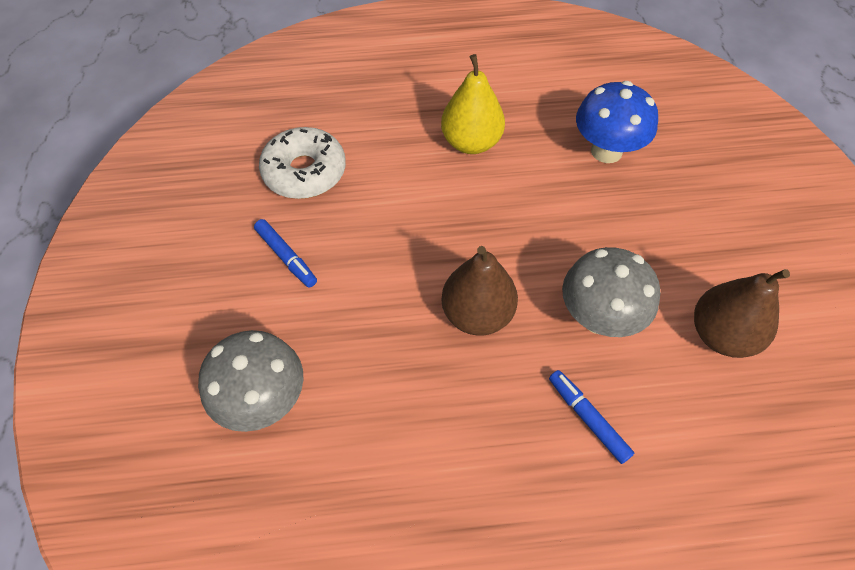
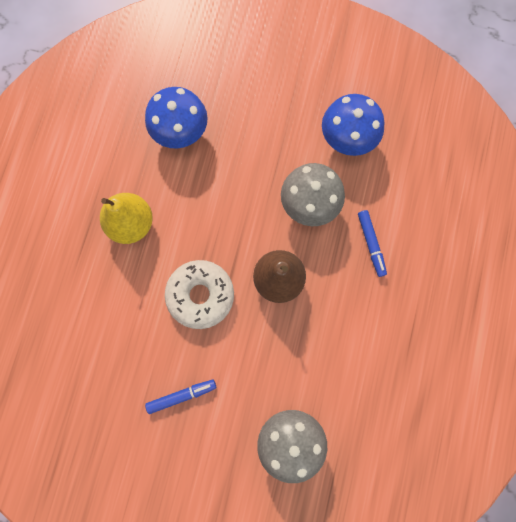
camera: 70 degrees left, 20 degrees up
white donut [259,127,346,199] -> white donut moved to [165,260,234,329]
blue marker [549,370,634,464] -> blue marker turned 90 degrees counterclockwise [358,210,387,277]
brown pear [694,269,790,358] -> blue mushroom [322,94,385,156]

